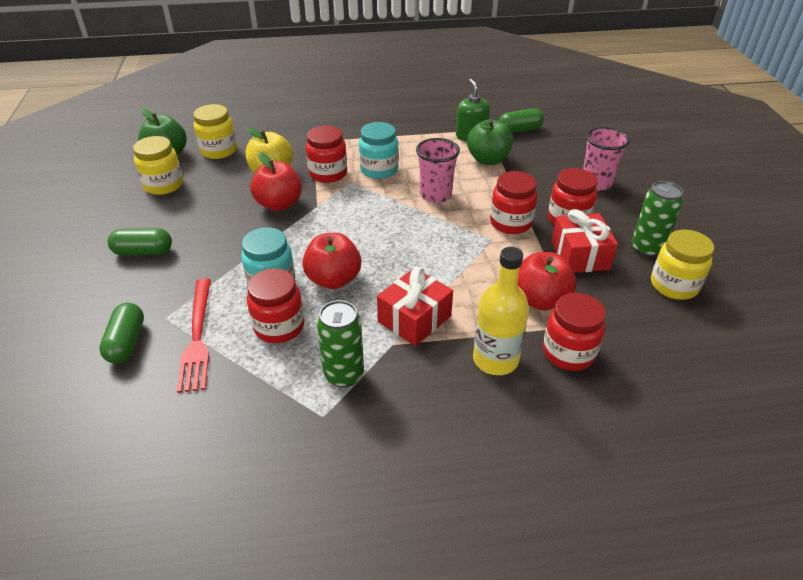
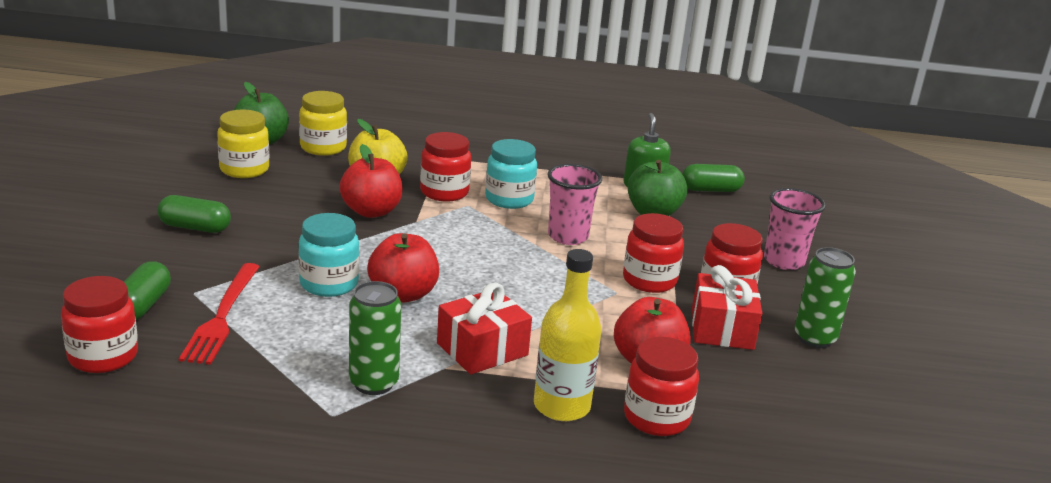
camera: 10 degrees right, 15 degrees down
red jar [247,268,305,343] -> red jar moved to [61,276,138,373]
yellow jar [651,230,715,300] -> none

